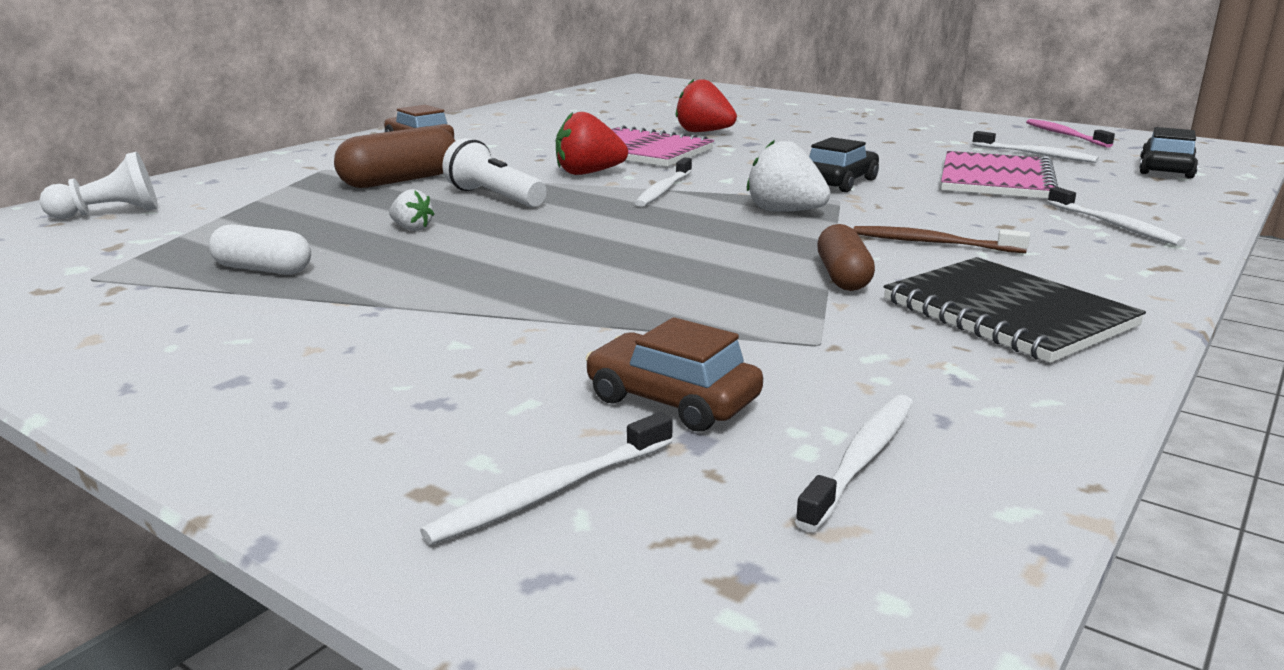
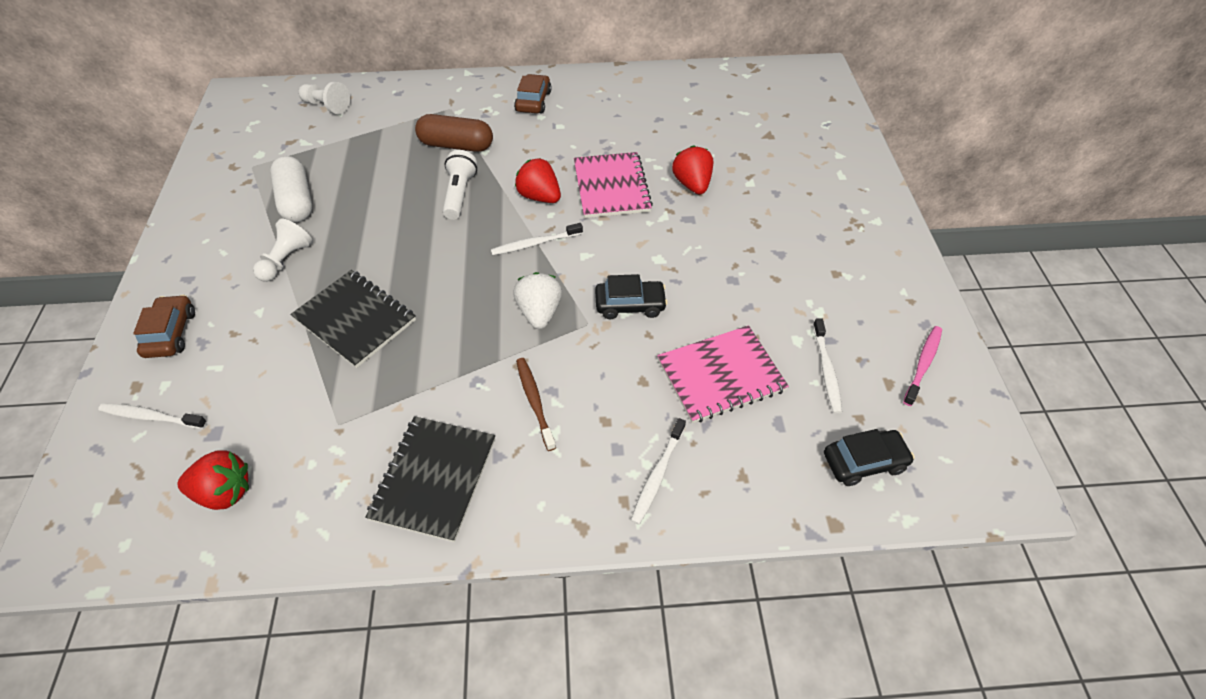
camera: 50 degrees right, 30 degrees up
white capsule [209,224,311,275] -> white capsule [270,156,312,222], size x1.54
white strawberry [389,189,435,231] -> none
brown car [585,317,763,432] -> brown car moved to [133,295,195,358]
white toothbrush [795,395,913,532] -> red strawberry [178,450,249,510]
brown capsule [817,224,875,291] -> none
none -> white pawn [253,218,312,282]
none -> black notebook [290,270,416,368]

